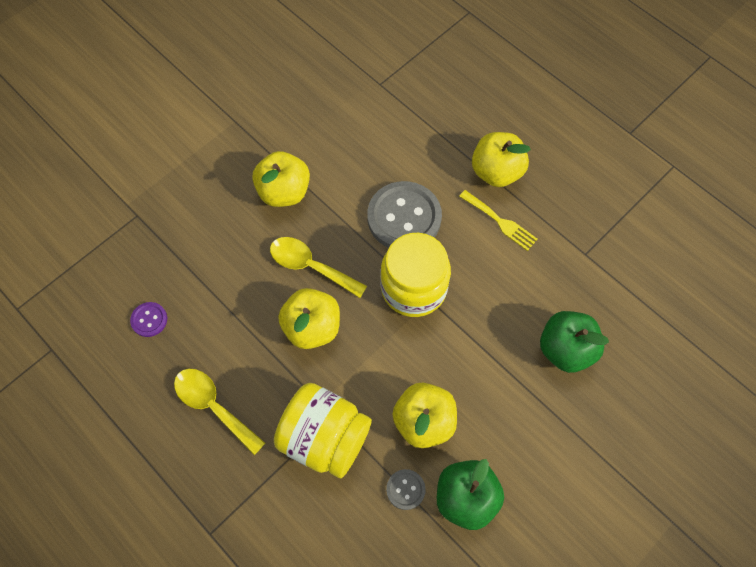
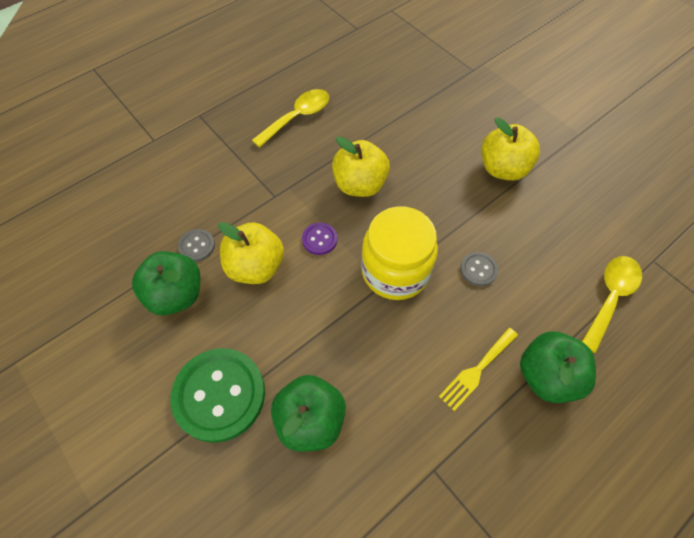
camera: 95 degrees right, 5 degrees down
purple button [130,302,167,337] -> purple button moved to [302,223,337,255]
yellow spoon [270,237,367,298] -> yellow spoon moved to [582,256,642,353]
yellow jar [274,383,372,478] -> none
grey button [367,181,442,248] -> grey button [460,252,498,286], size x0.46
yellow apple [472,132,531,187] -> green apple [520,331,596,403]
none -> green button [170,348,265,443]

